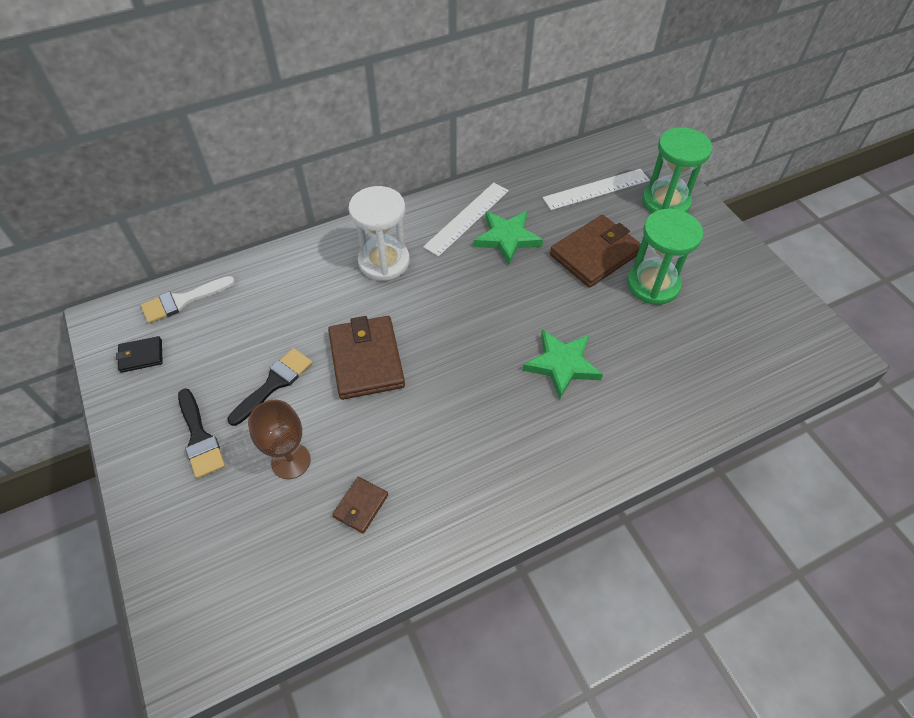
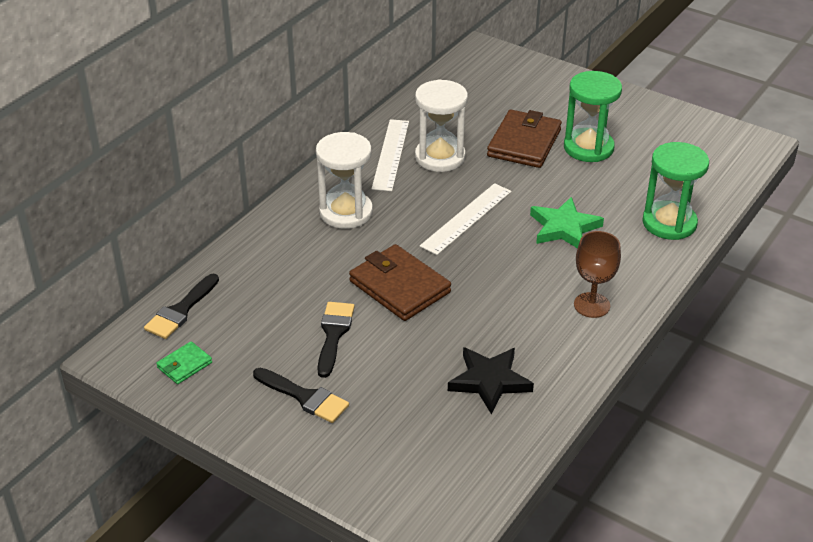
camera: 30 degrees left, 15 degrees down
black wallet [116,336,163,373] -> green wallet [156,341,212,384]
white brush [141,276,235,323] -> black brush [144,274,219,339]
brown goblet [248,400,310,479] -> brown goblet moved to [574,231,621,318]
brown wallet [332,477,388,534] -> black star [448,347,534,414]
green star [474,211,543,265] -> white hourglass [415,79,468,172]
white ruler [542,169,650,210] -> white ruler moved to [420,183,512,255]
green hourglass [642,127,712,213] -> green hourglass moved to [642,142,709,240]

